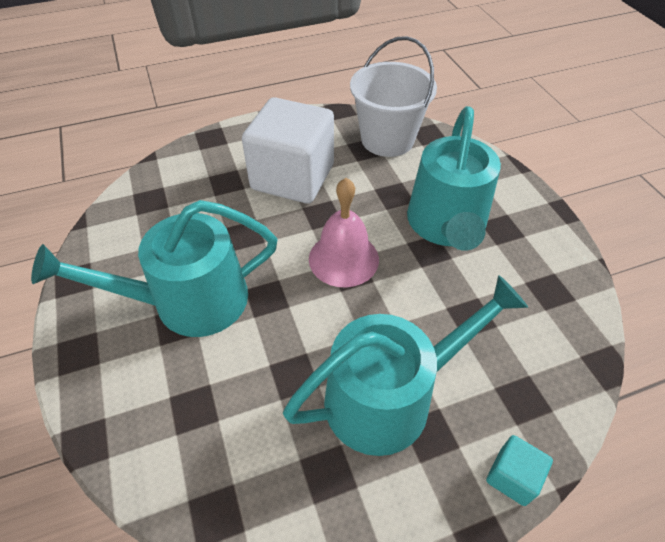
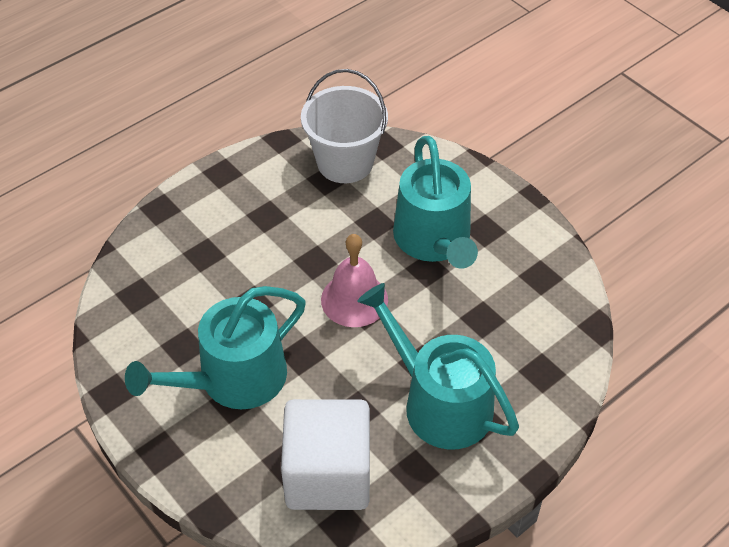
camera: 20 degrees left, 0 degrees up
white cube [242,97,334,204] -> white cube moved to [281,399,370,510]
turquoise watering can [283,275,528,456] -> turquoise watering can turned 90 degrees counterclockwise [357,283,519,449]
turquoise cube [486,435,553,506] -> none

